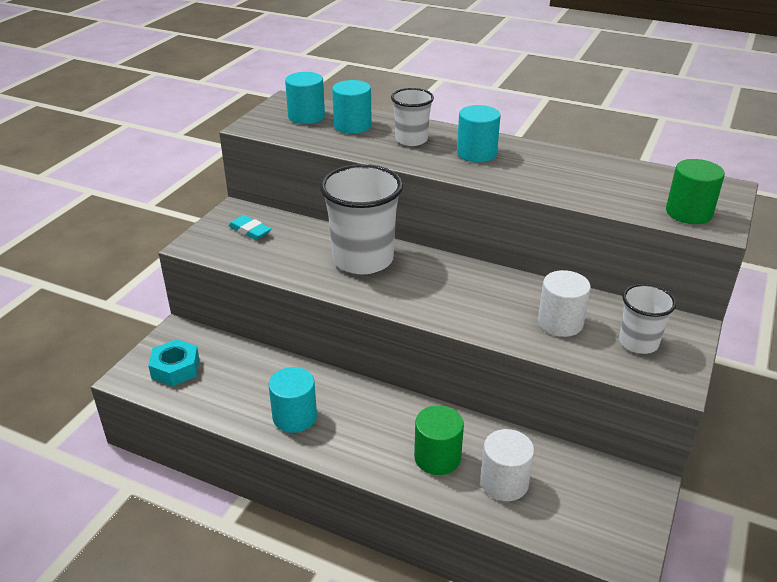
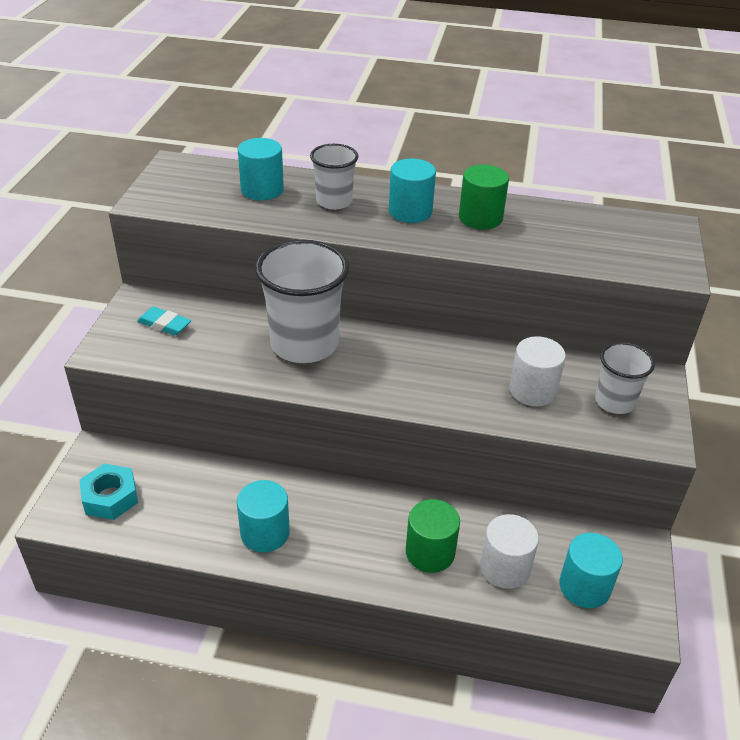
camera: 15 degrees left, 5 degrees up
turquoise cylinder [285,72,325,124] -> turquoise cylinder moved to [559,533,623,608]
green cylinder [666,159,725,224] -> green cylinder moved to [459,165,509,229]

